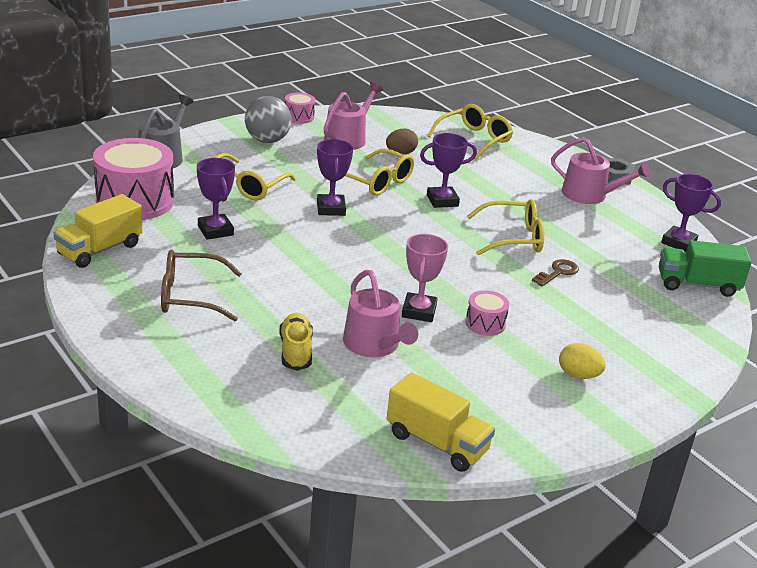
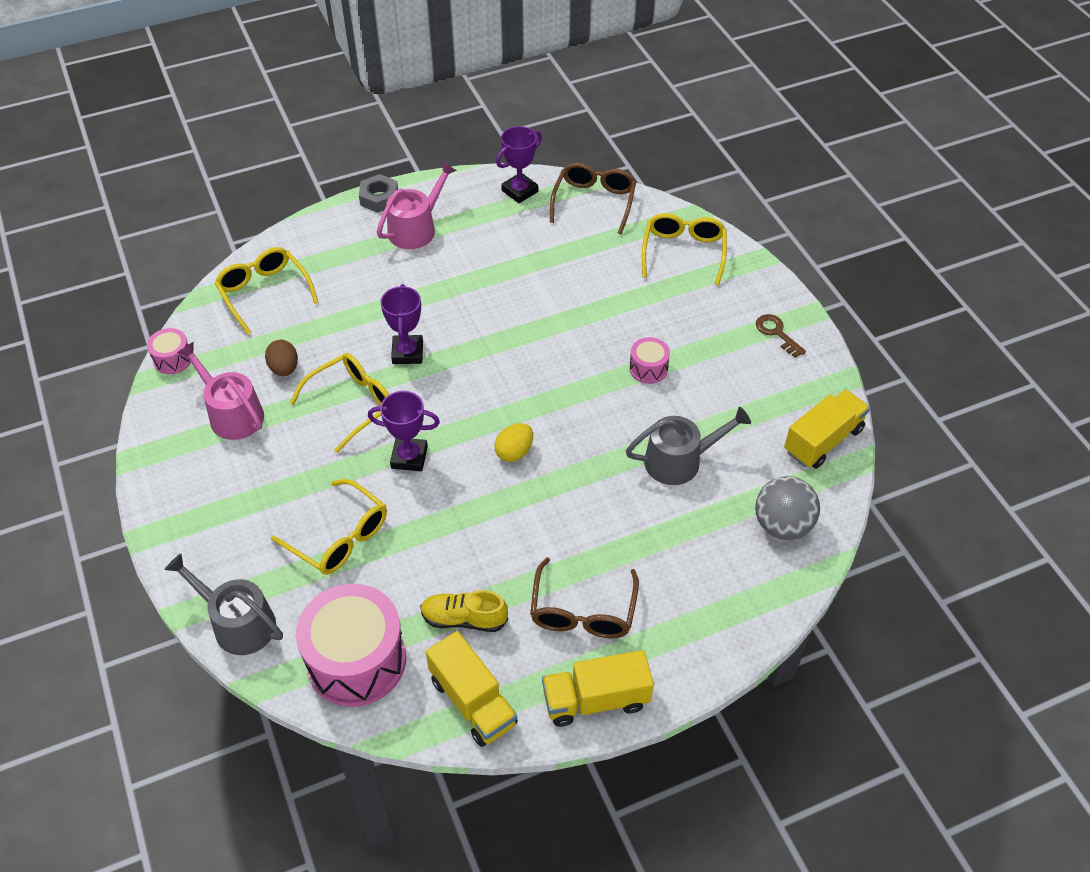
camera: 75 degrees left, 20 degrees up
purple trophy [197,158,235,240] -> none
grey ball [245,96,291,143] -> grey ball moved to [755,476,820,540]
yellow shoe [279,313,313,371] -> yellow shoe moved to [420,590,508,632]
pink drum [285,93,315,124] -> pink drum moved to [147,328,191,374]
pink watering can [343,270,418,357] -> grey watering can [626,407,751,485]
pink trophy [402,234,448,322] -> none
yellow glasses [467,199,544,255] -> yellow glasses moved to [642,213,727,286]
brown key [532,259,579,287] -> brown key moved to [756,314,806,358]
yellow egg [559,343,606,379] -> yellow egg moved to [494,423,533,462]
green truck [659,240,752,297] -> brown glasses [550,163,636,234]
none -> yellow truck [542,650,654,727]

